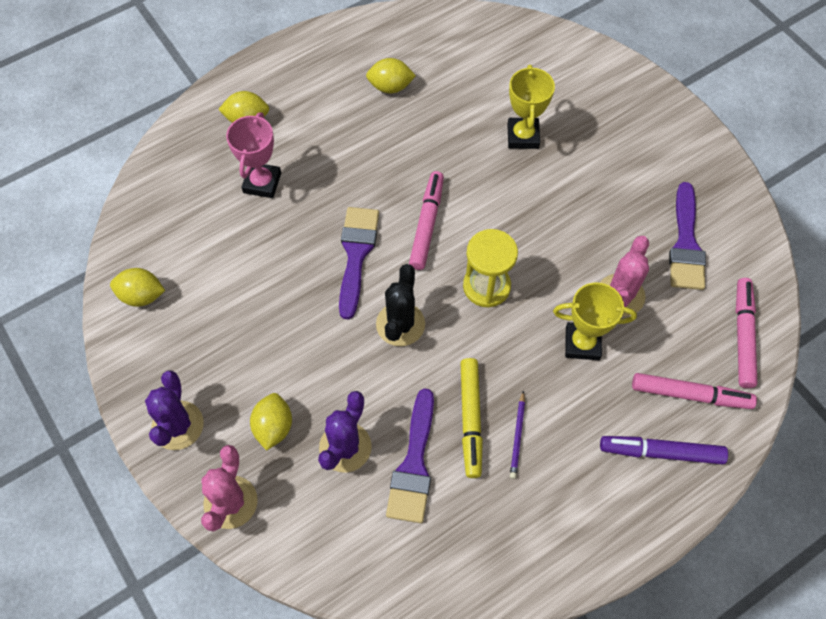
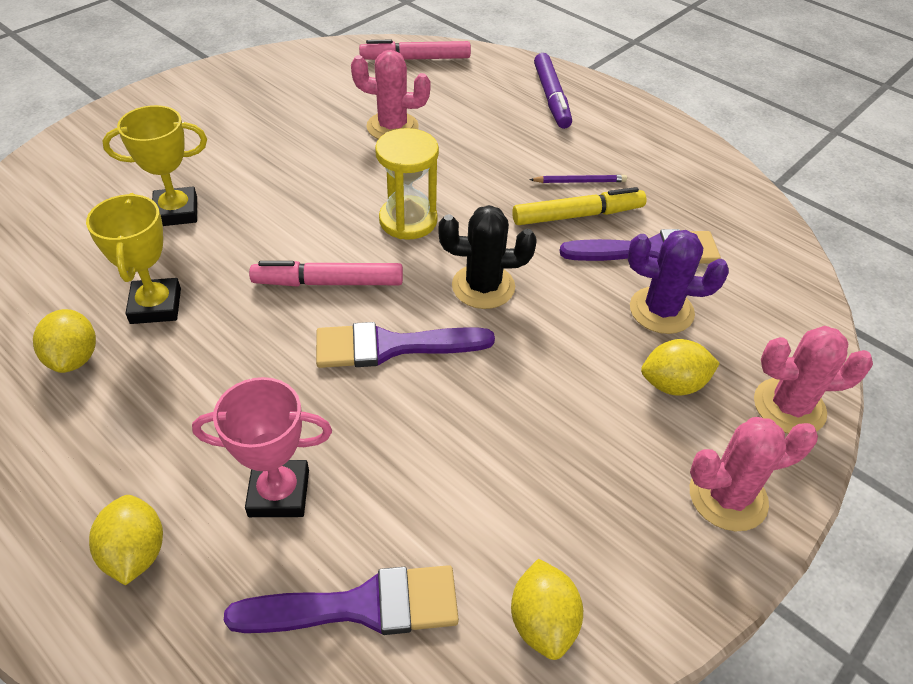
camera: 105 degrees left, 15 degrees down
purple cactus [145,371,204,450] -> pink cactus [690,417,818,531]
yellow trophy [553,283,637,360] -> yellow trophy moved to [86,193,181,324]
pink marker [632,373,757,409] -> none
purple brush [669,182,706,290] -> purple brush moved to [224,565,459,635]

